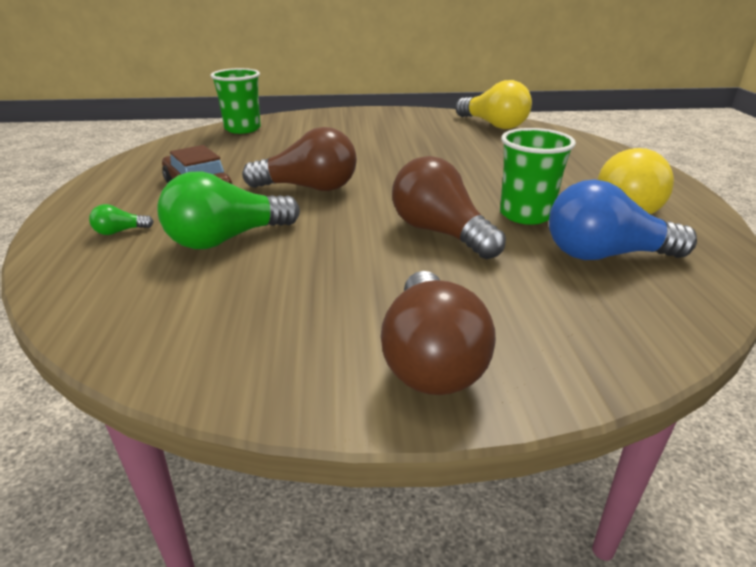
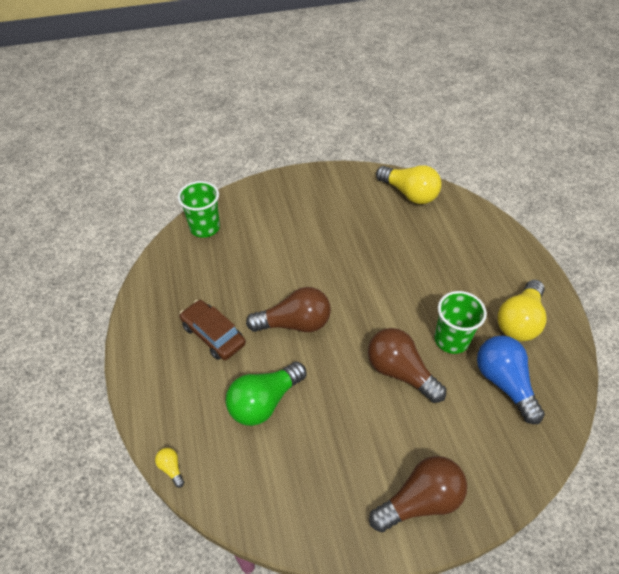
camera: 10 degrees left, 20 degrees up
green light bulb [89,204,154,235] -> none
brown light bulb [381,271,496,395] -> brown light bulb turned 105 degrees counterclockwise [369,456,467,532]
blue light bulb [549,180,697,260] -> blue light bulb turned 75 degrees clockwise [477,335,545,424]
none -> yellow light bulb [155,448,184,488]

